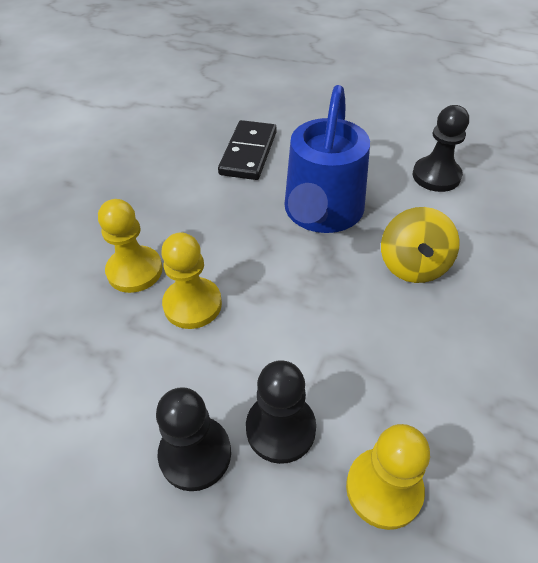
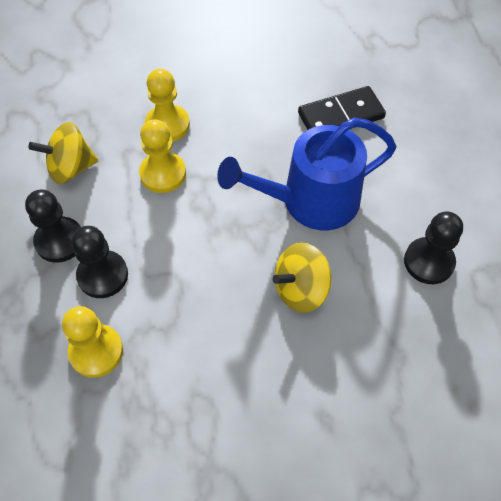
camera: 55 degrees right, 10 degrees up
none -> yellow spinning top [28,122,98,184]

